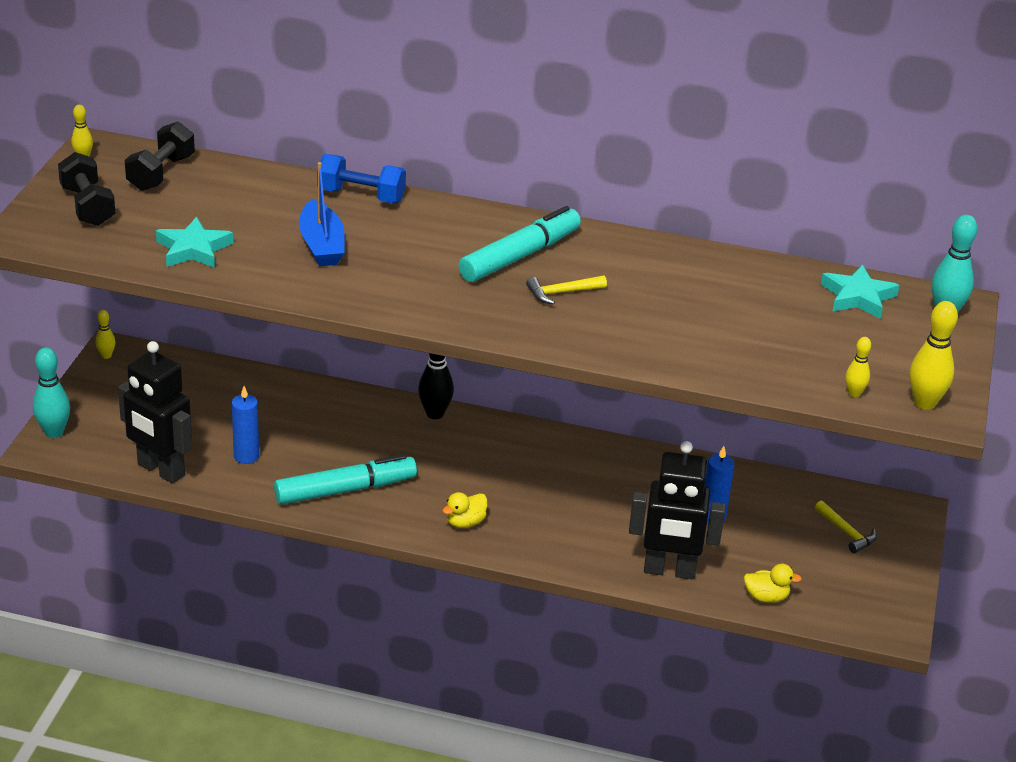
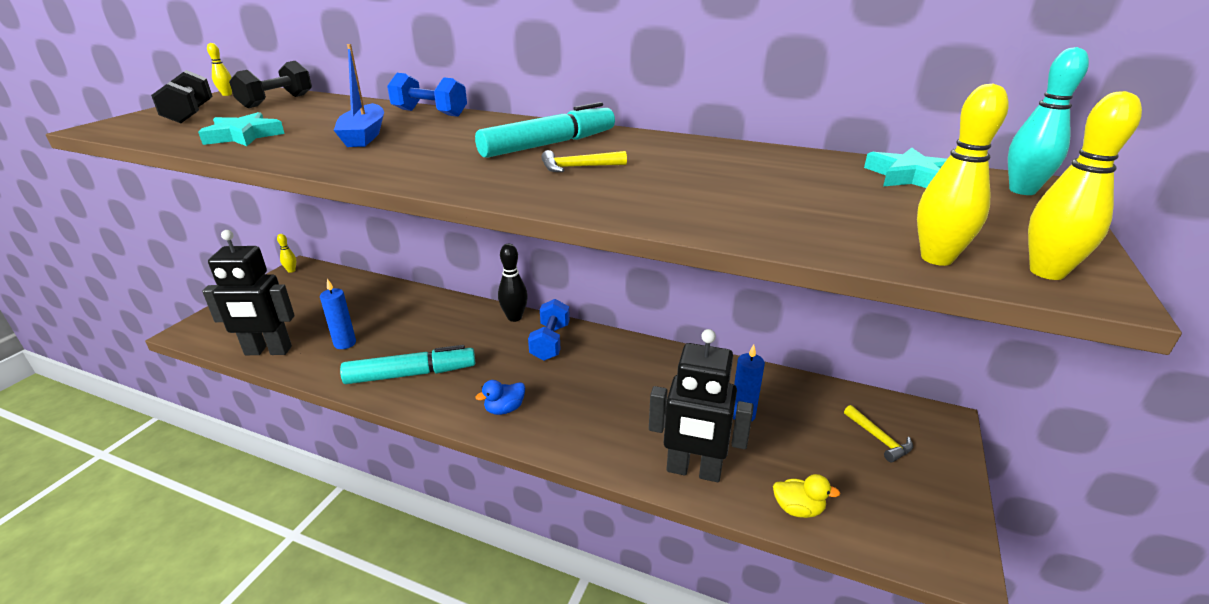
camera: 10 degrees right, 5 degrees down
turquoise bowling pin [33,347,70,438] -> none
black robot [118,341,192,484] -> black robot turned 45 degrees counterclockwise [202,230,295,355]
yellow duck [443,492,488,528] -> blue duck [475,380,525,415]
yellow bowling pin [845,337,871,397] -> yellow bowling pin [917,83,1009,266], size x1.77
none -> blue dumbbell [528,299,570,361]

